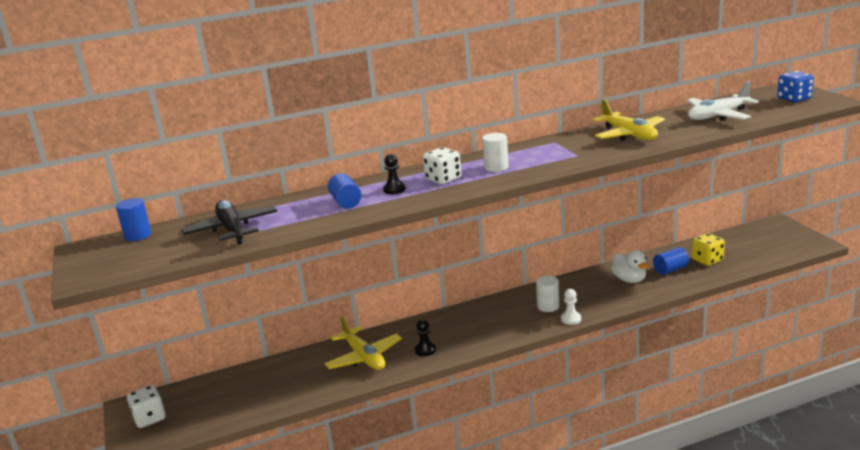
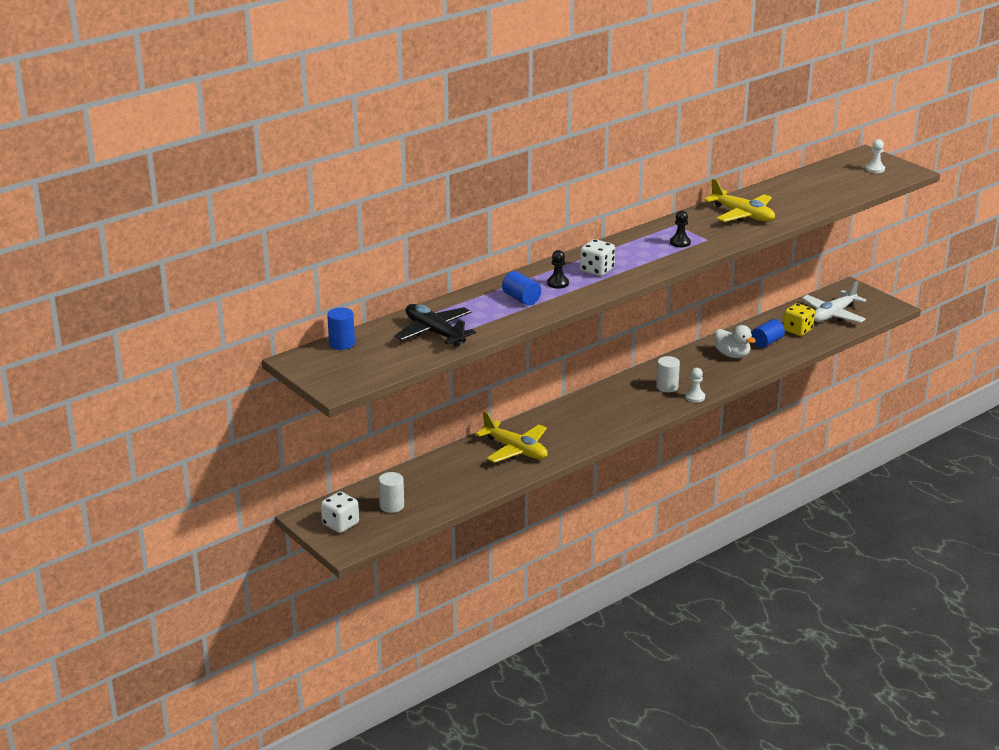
camera: 20 degrees left, 5 degrees up
black pawn [415,319,436,356] -> black pawn moved to [670,211,691,247]
white cylinder [482,133,509,172] -> white cylinder moved to [379,472,404,513]
white plane [687,81,759,121] -> white plane moved to [802,281,866,323]
blue dice [777,71,814,102] -> white pawn [866,139,885,173]

